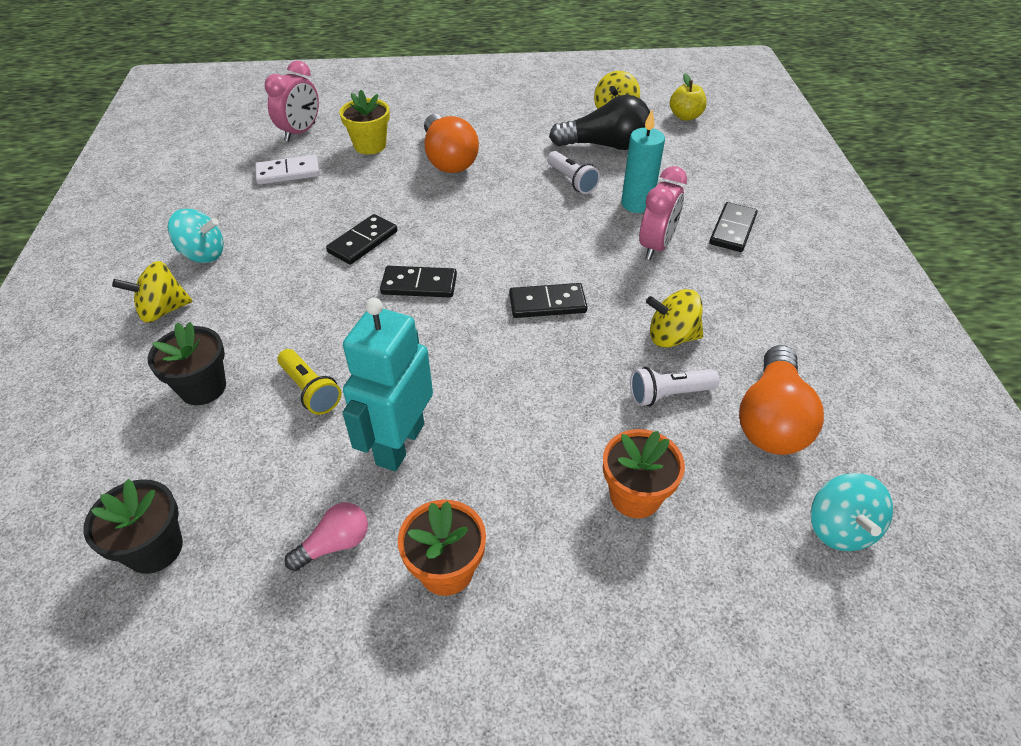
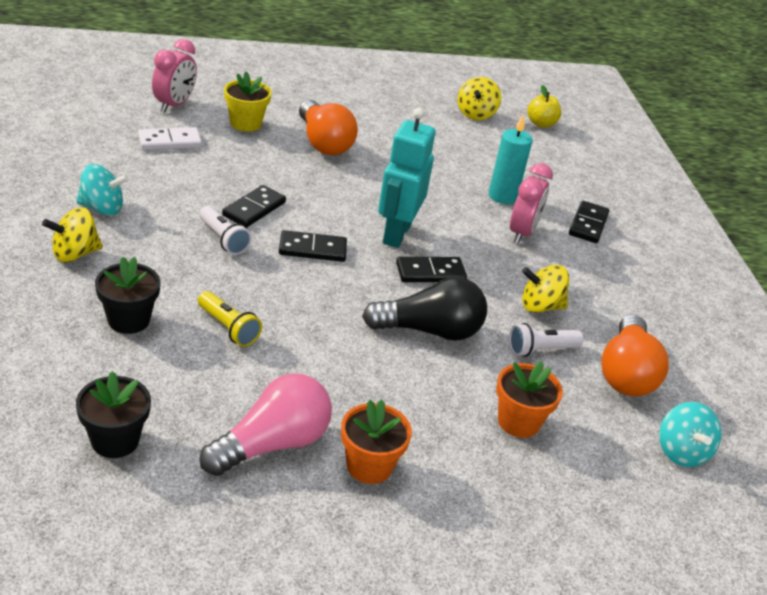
camera: 10 degrees left, 10 degrees down
pink light bulb [284,503,368,571] -> pink light bulb [200,373,332,476], size x1.89
turquoise robot [343,298,433,471] -> turquoise robot moved to [378,108,436,248]
white flashlight [547,151,600,194] -> white flashlight moved to [199,206,252,255]
black light bulb [549,95,650,150] -> black light bulb moved to [362,277,487,341]

